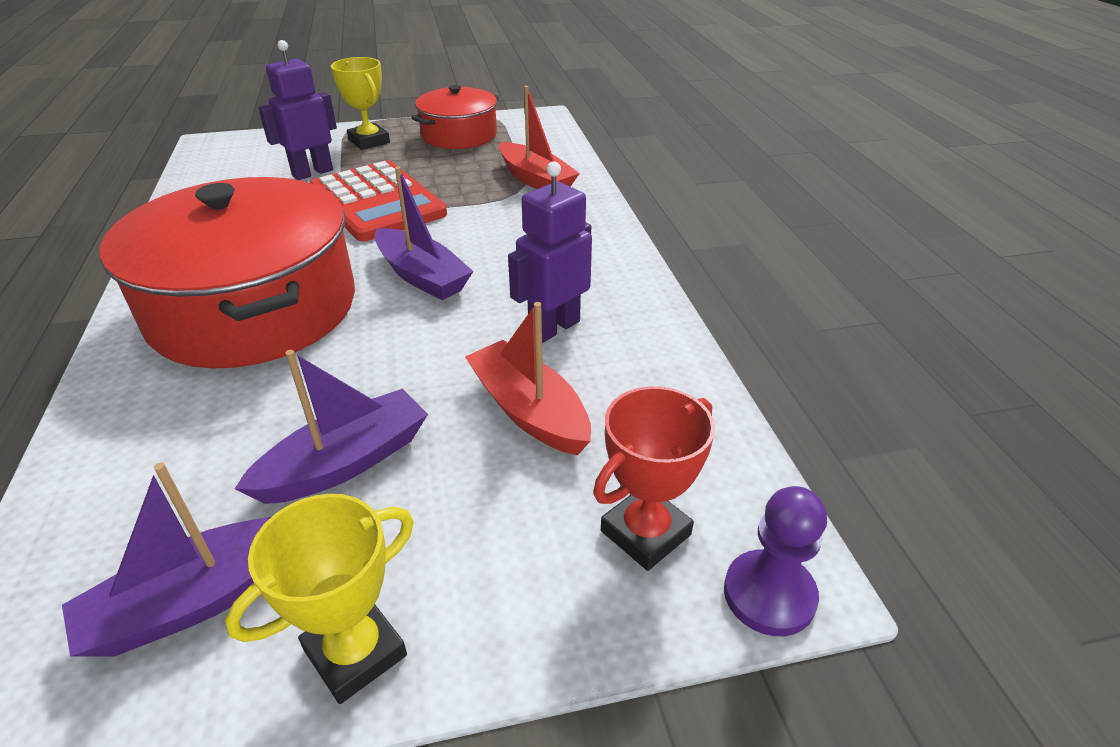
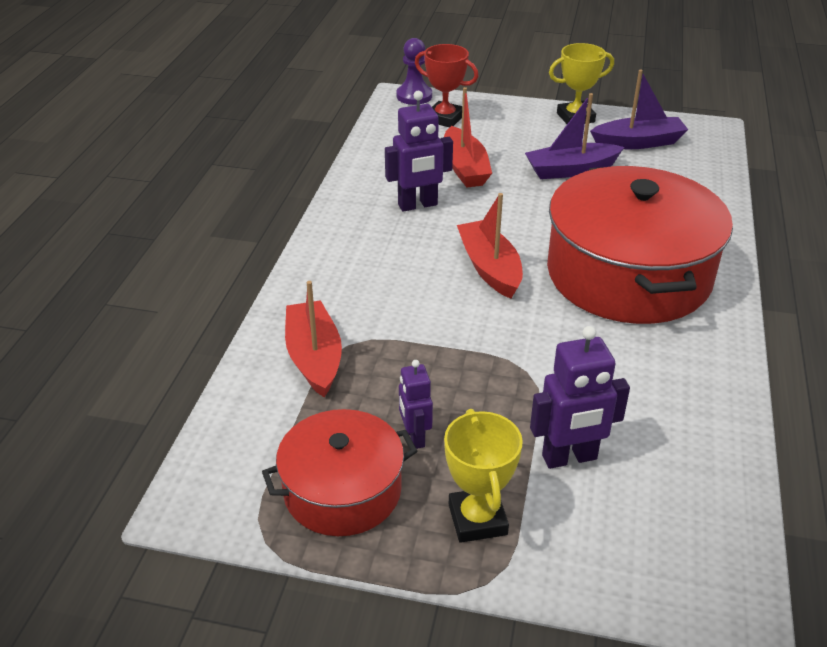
camera: 155 degrees left, 0 degrees up
red calculator [310,160,447,241] -> none
purple boat [374,166,473,300] -> red boat [457,193,523,299]
red trophy [593,386,715,571] -> red trophy turned 45 degrees clockwise [415,44,479,128]
none -> purple robot [399,360,433,449]

